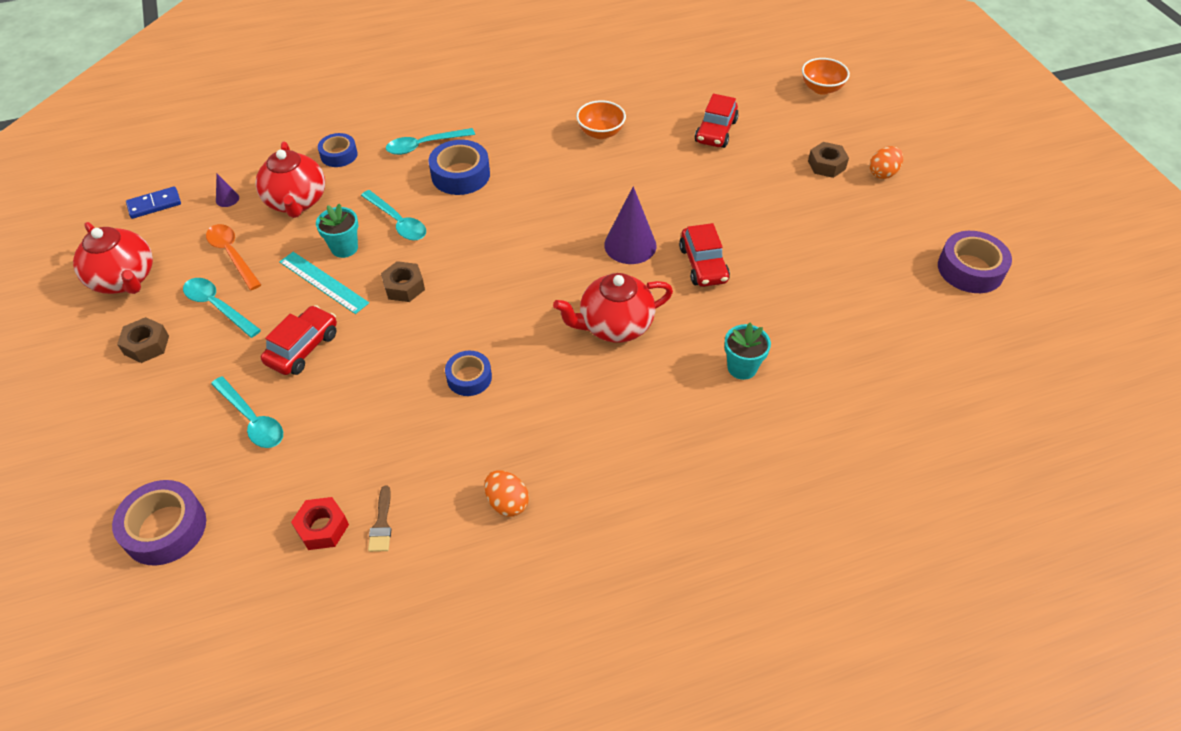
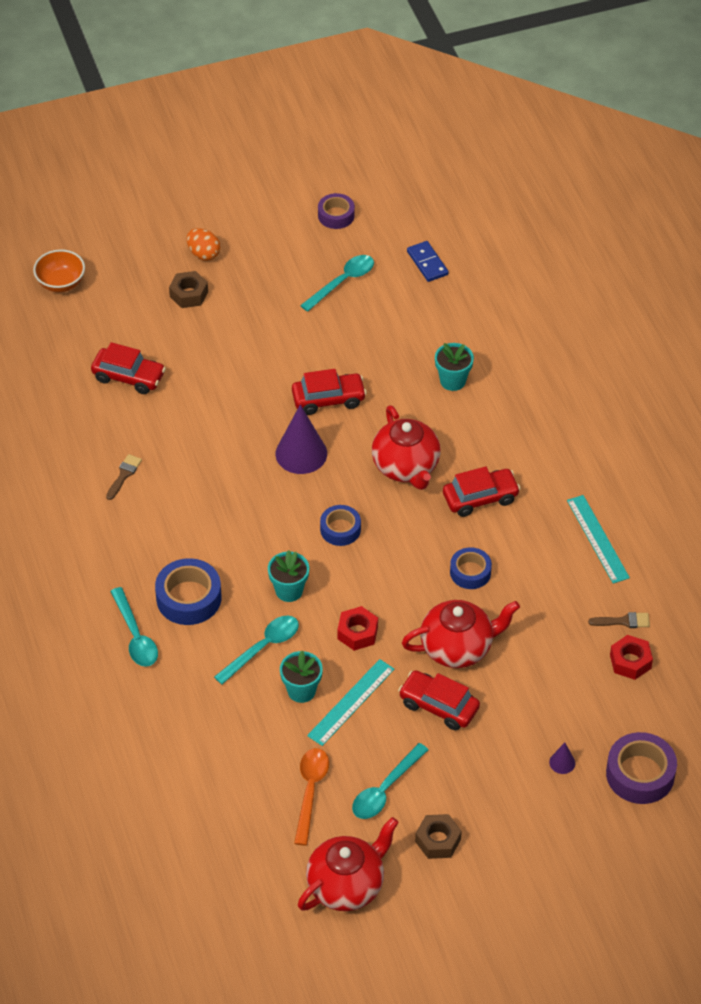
camera: 90 degrees left, 0 degrees up
blue domino [126,186,181,219] -> blue domino moved to [407,241,449,282]
orange spoon [206,224,262,290] -> orange spoon turned 135 degrees clockwise [294,748,329,846]
turquoise spoon [211,376,283,448] -> turquoise spoon moved to [300,255,374,312]
purple cone [216,174,239,207] -> purple cone moved to [549,743,575,774]
red teapot [255,141,325,218] -> red teapot moved to [402,600,520,668]
blue tape [318,133,358,167] -> blue tape moved to [320,505,361,546]
brown nut [381,261,425,302] -> red nut [337,606,378,651]
orange egg [485,470,529,517] -> turquoise ruler [567,495,630,584]
orange bowl [576,100,626,139] -> brown brush [106,454,142,500]
purple tape [938,231,1012,293] -> purple tape [318,193,355,229], size x0.64
none -> turquoise flower pot [268,550,309,602]
none -> red car [443,467,521,517]

